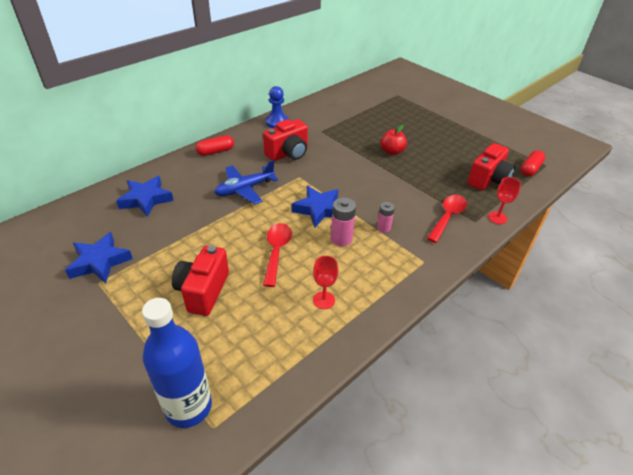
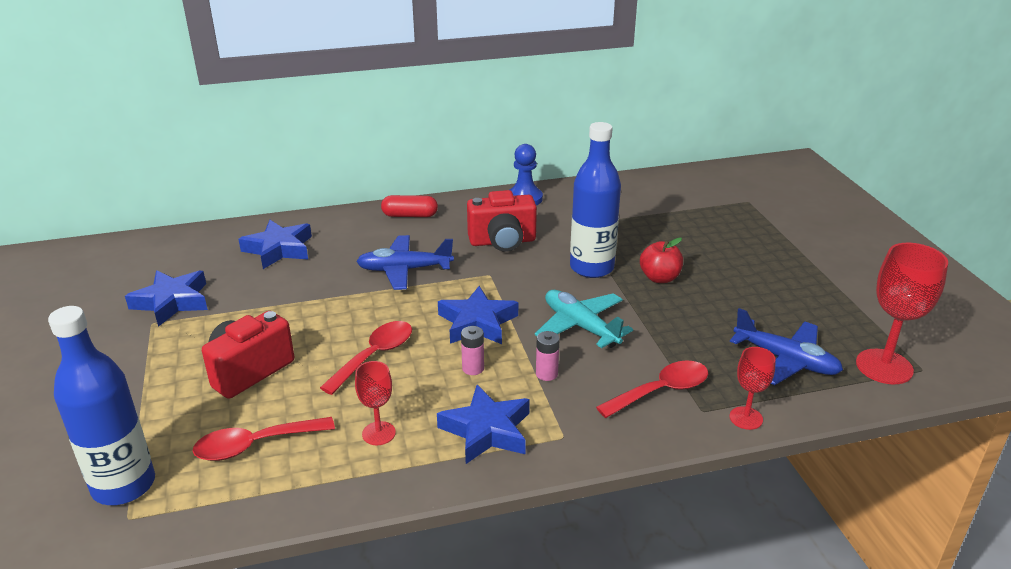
camera: 30 degrees right, 10 degrees down
pink battery [331,198,356,246] -> pink battery [461,326,484,375], size x0.65
red camera [467,143,515,190] -> blue plane [730,308,843,385]
red capsule [521,150,545,176] -> red goblet [856,243,948,384]
none -> red spoon [193,417,335,461]
none -> blue star [437,385,530,464]
none -> turquoise plane [535,290,633,348]
none -> blue bottle [570,122,621,278]

